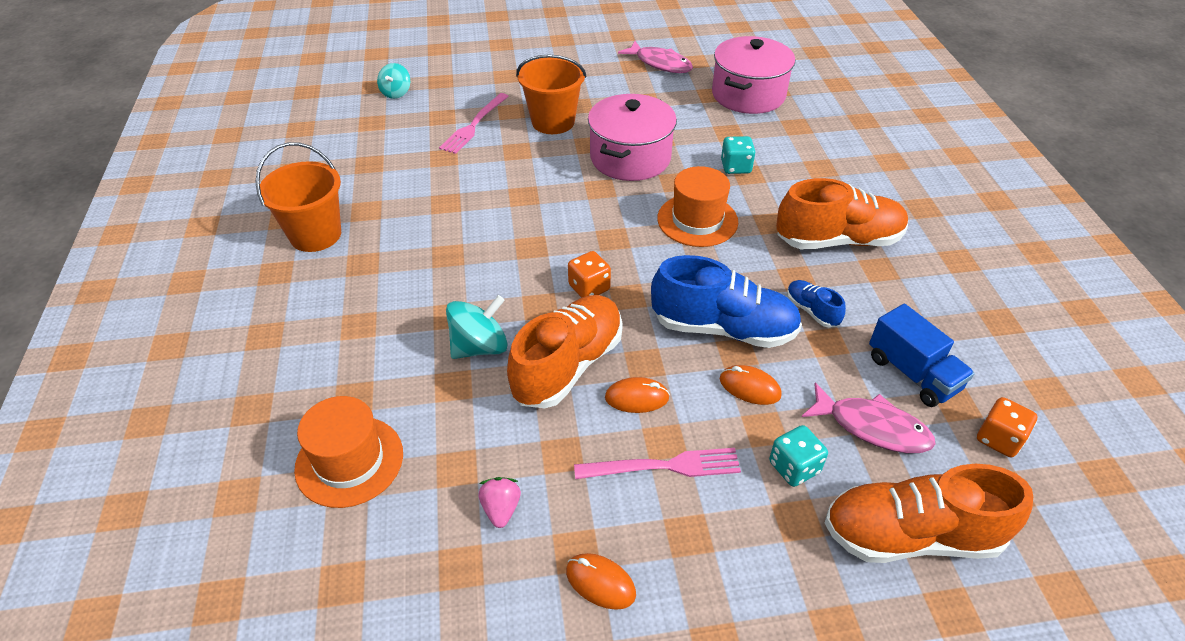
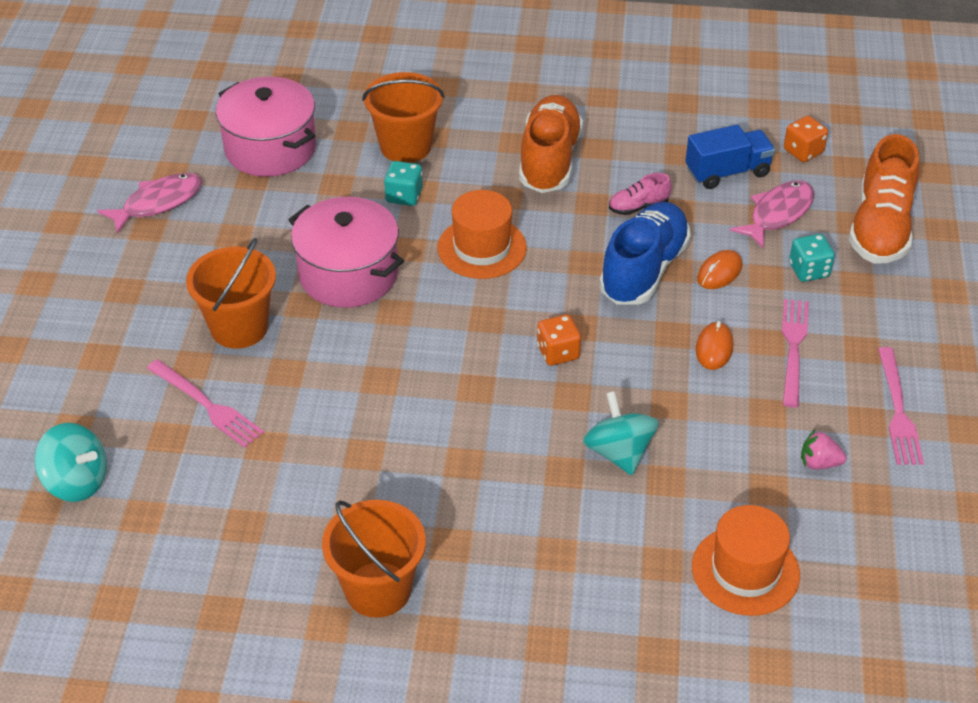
camera: 75 degrees left, 0 degrees up
turquoise spinning top [377,63,410,99] -> turquoise spinning top [34,423,107,502], size x1.50
orange shoe [507,295,623,408] -> none
orange mouse [566,553,636,610] -> pink fork [878,347,924,465]
blue shoe [787,280,846,328] -> pink shoe [609,173,672,215]
none -> orange bucket [362,72,445,163]

